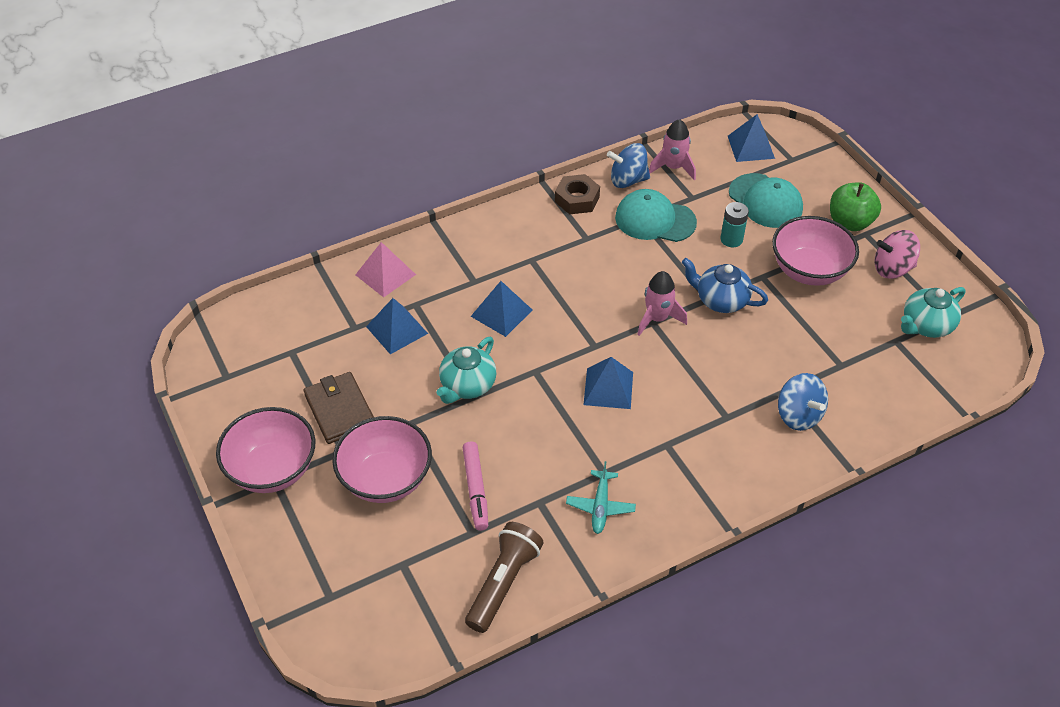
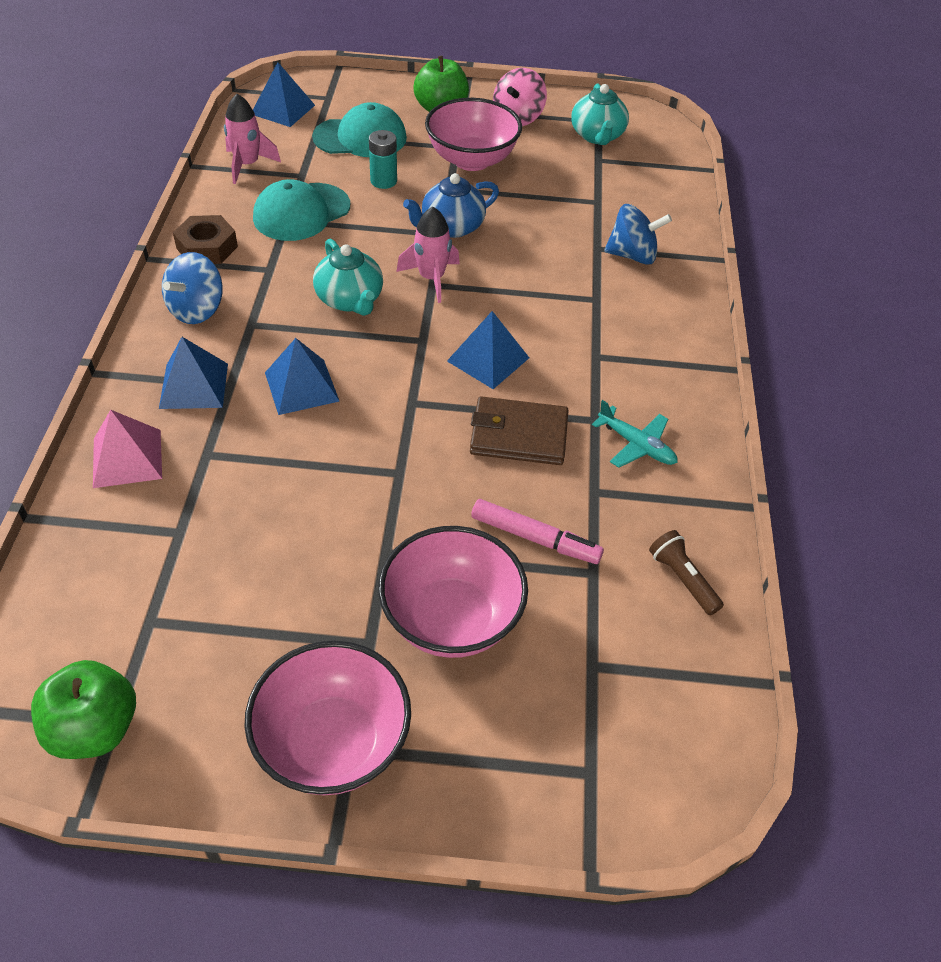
camera: 60 degrees left, 0 degrees up
brown wallet [303,372,374,444] -> brown wallet moved to [470,396,569,465]
blue pyramid [366,298,428,354] -> blue pyramid moved to [159,337,228,409]
turquoise teapot [436,337,496,404] -> turquoise teapot moved to [313,238,383,316]
brown flashlight [465,522,544,633] -> brown flashlight [649,530,724,615], size x0.60
blue spinning top [607,143,650,188] -> blue spinning top moved to [162,252,223,324]
none -> green apple [31,660,136,759]

